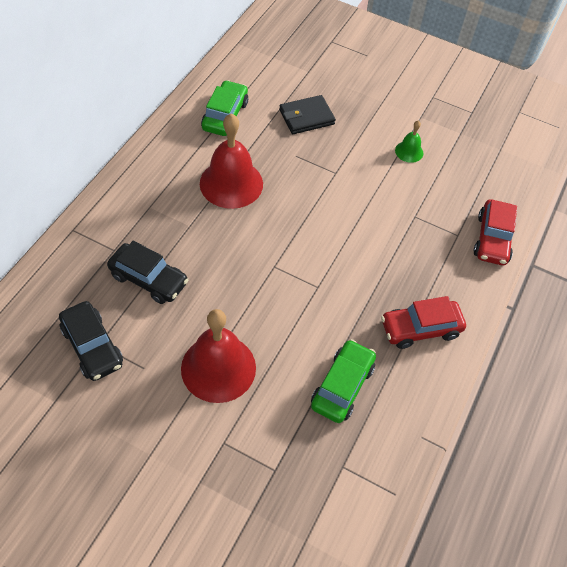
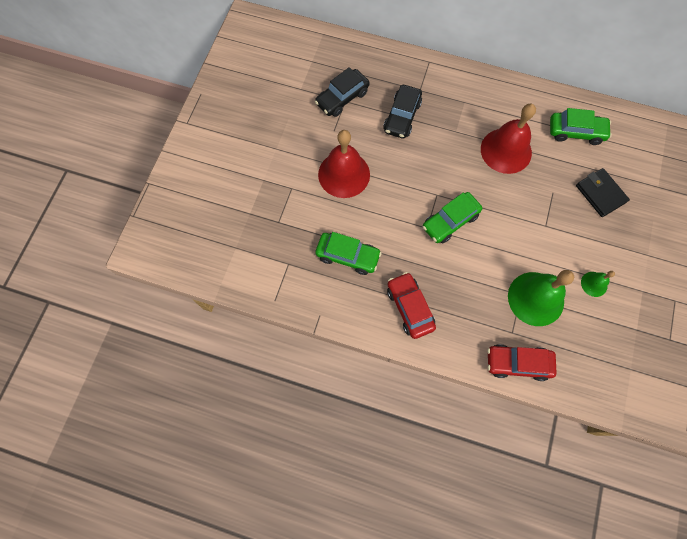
camera: 85 degrees right, 15 degrees up
none -> green car [423,192,482,243]
none -> green bell [508,270,574,326]

